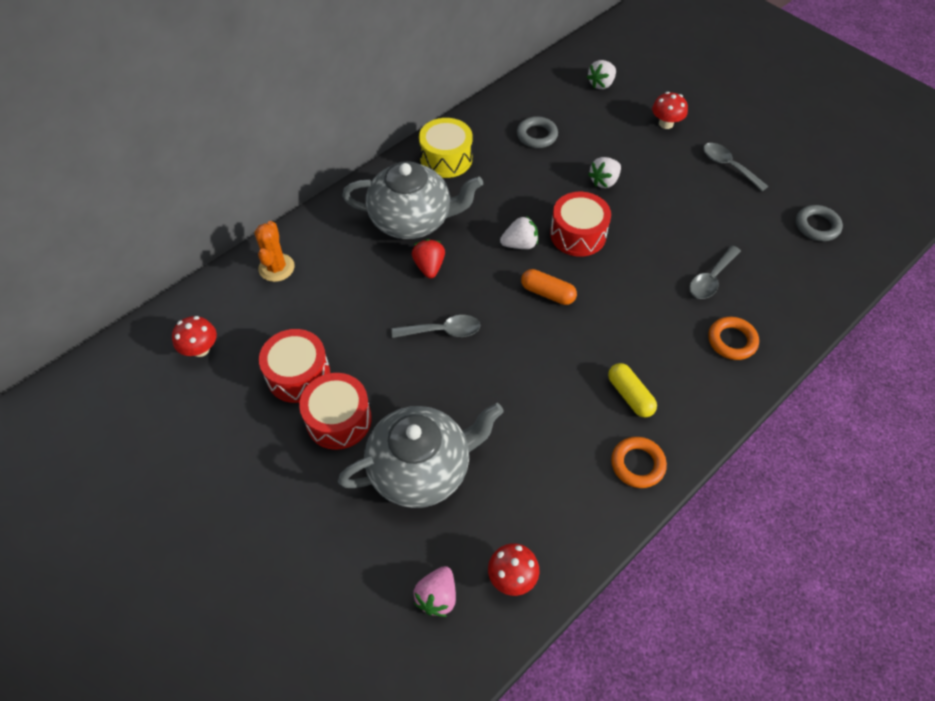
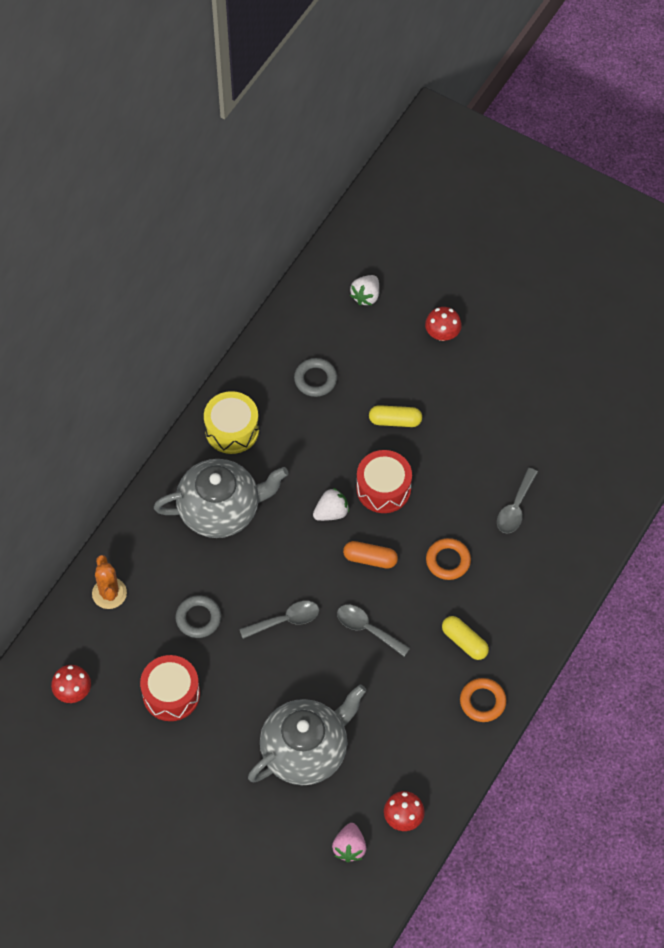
camera: 15 degrees left, 5 degrees up
red drum [299,373,372,450] -> none
red strawberry [412,239,445,278] -> none
white strawberry [588,157,621,188] -> yellow capsule [369,405,422,427]
grey spoon [703,143,768,191] -> grey spoon moved to [337,605,410,656]
orange ring [708,317,759,360] -> orange ring moved to [426,538,471,580]
grey ring [796,205,843,241] -> grey ring moved to [176,595,221,638]

